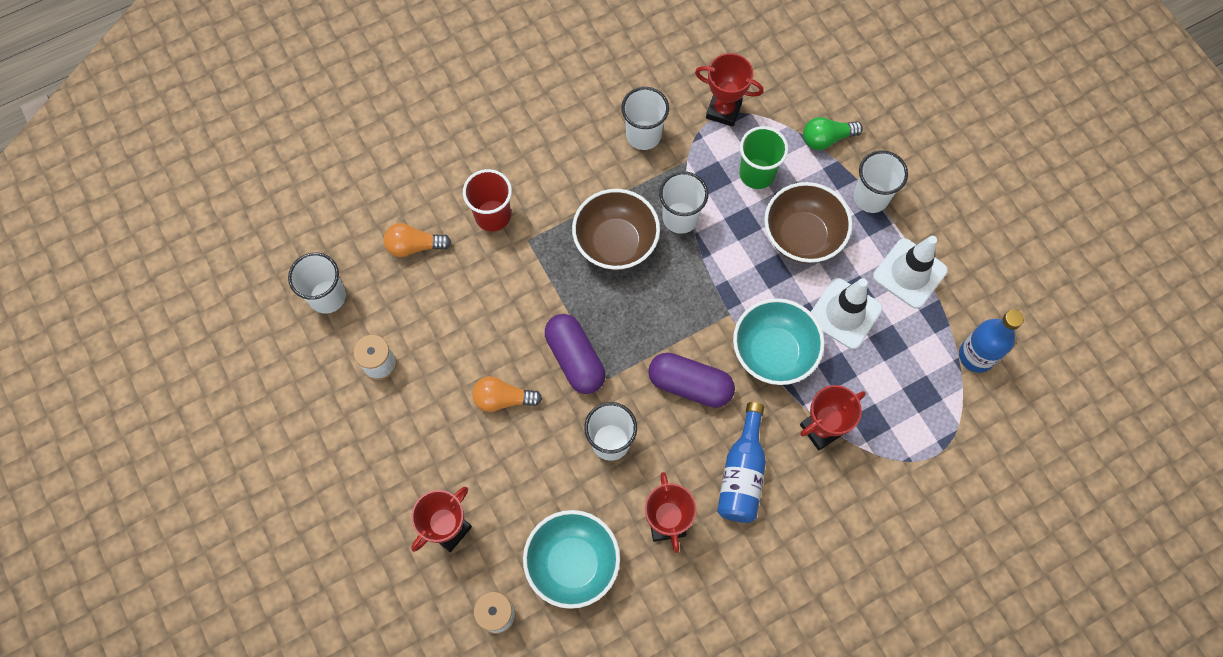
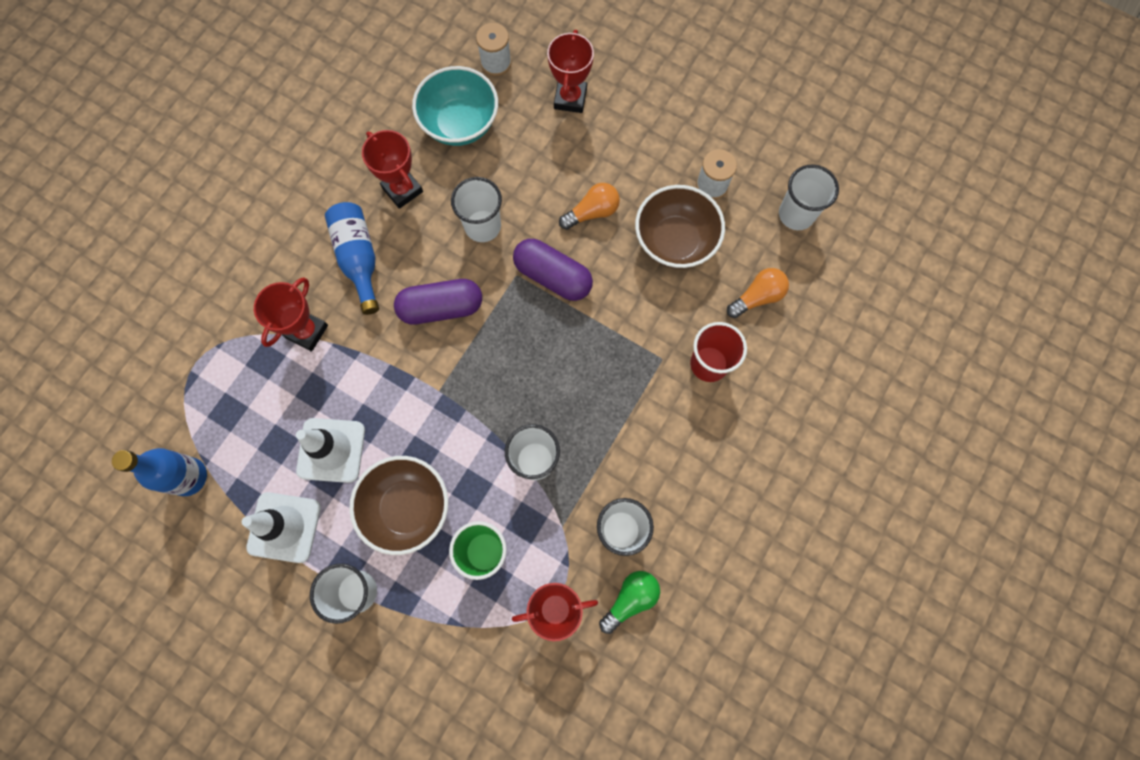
camera: 150 degrees right, 5 degrees up
brown bowl [572,189,660,270] -> brown bowl moved to [635,185,725,269]
turquoise bowl [733,298,824,385] -> none
green light bulb [803,117,863,150] -> green light bulb moved to [599,571,660,634]

